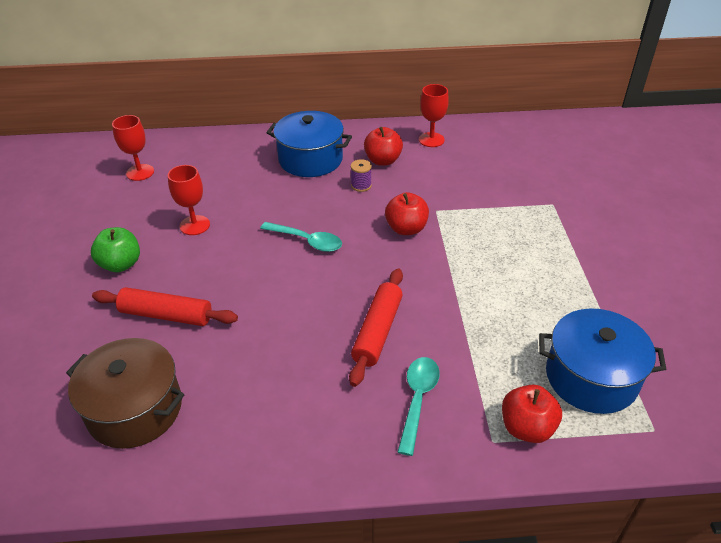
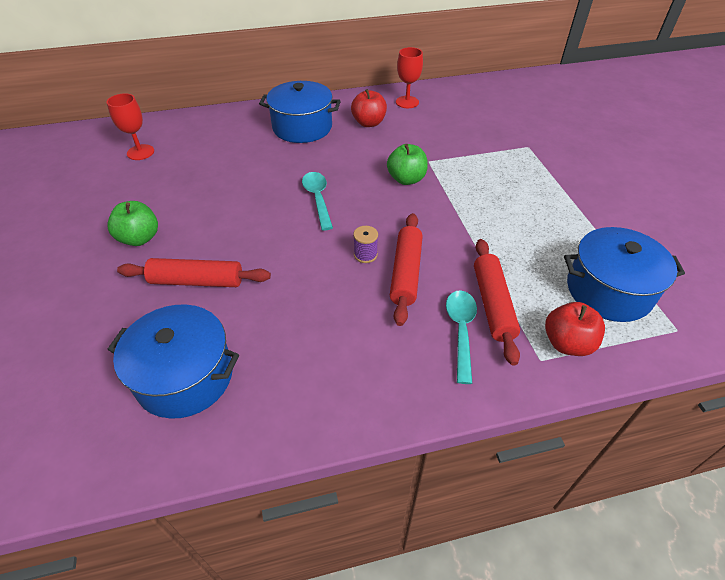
camera: 10 degrees left, 5 degrees up
brown pot [66,338,184,449] -> blue pot [107,304,239,419]
red goblet [168,165,210,235] -> none
turquoise spoon [260,222,342,252] -> turquoise spoon turned 120 degrees counterclockwise [302,172,333,231]
purple spool [351,159,372,192] -> purple spool moved to [353,226,378,263]
red apple [385,192,429,235] -> green apple [387,144,428,185]
none -> red rolling pin [474,239,520,366]

